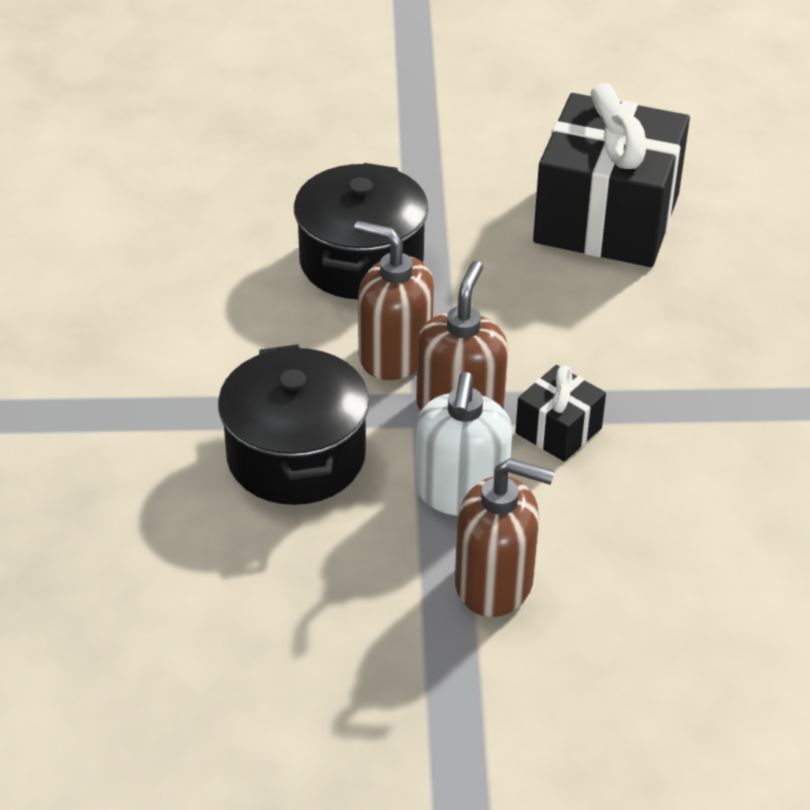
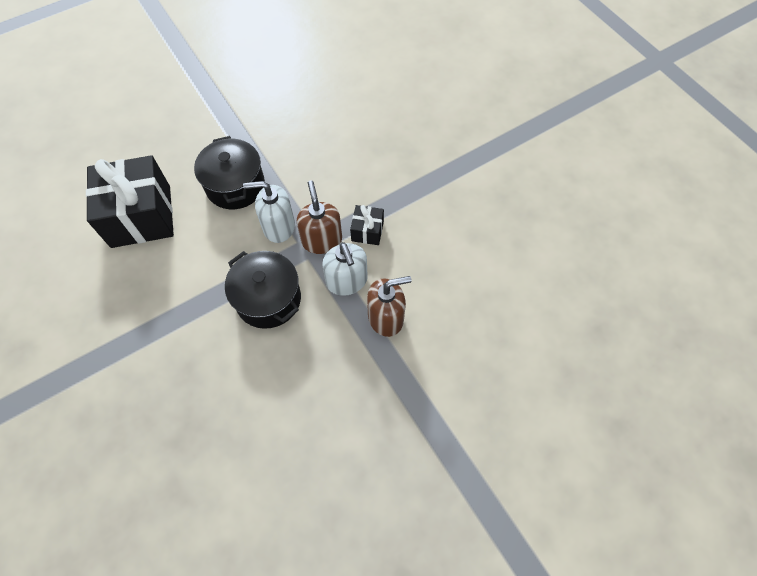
camera: 30 degrees left, 20 degrees up
brown soap dispenser [354,221,434,380] -> white soap dispenser [243,181,295,243]
black gift [533,83,690,267] -> black gift moved to [86,155,174,248]

